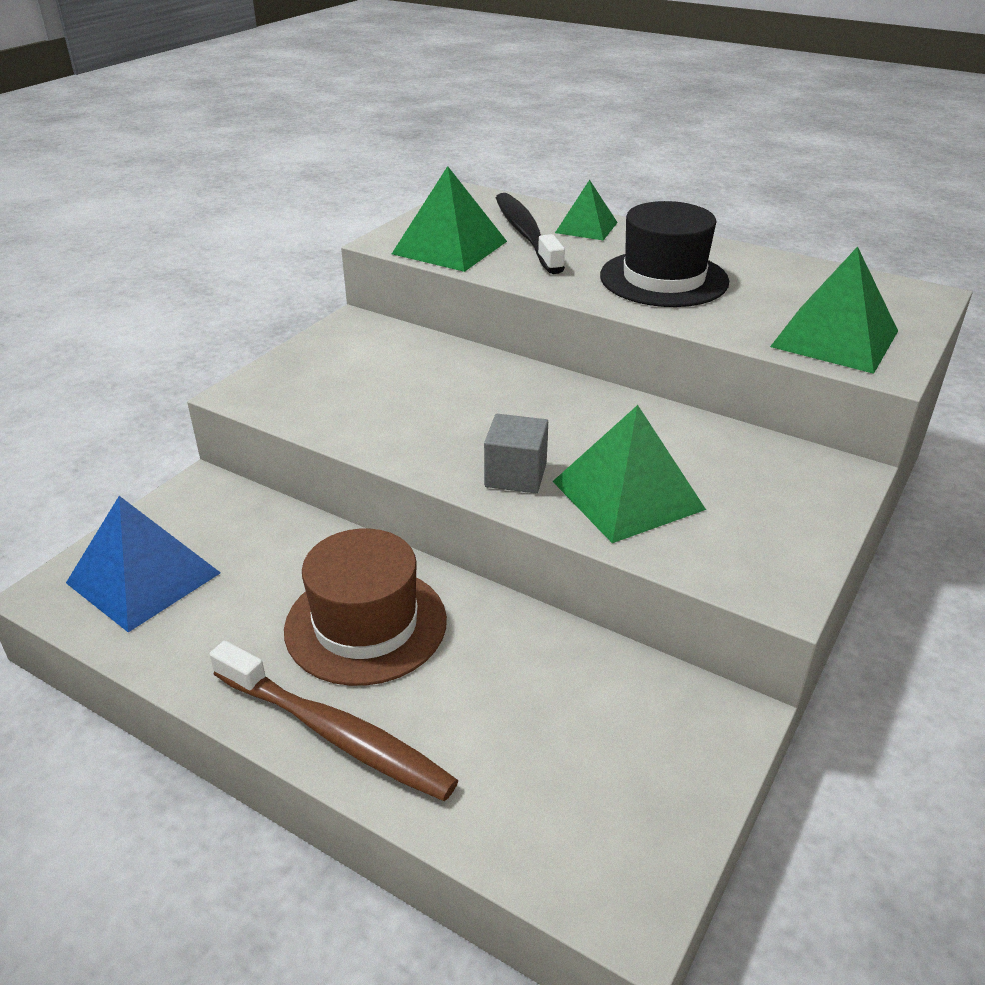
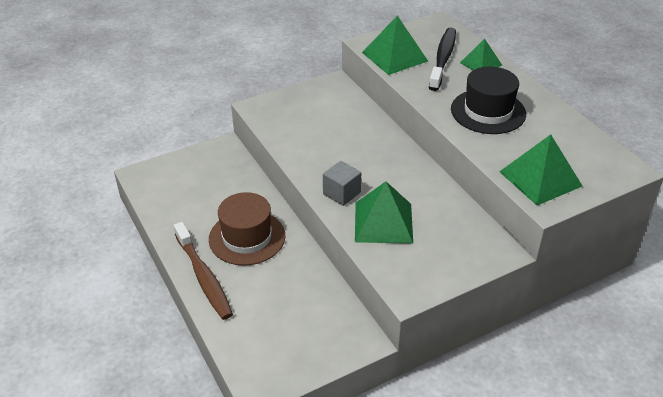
camera: 30 degrees right, 5 degrees up
blue pyramid [66,496,221,632] -> none

